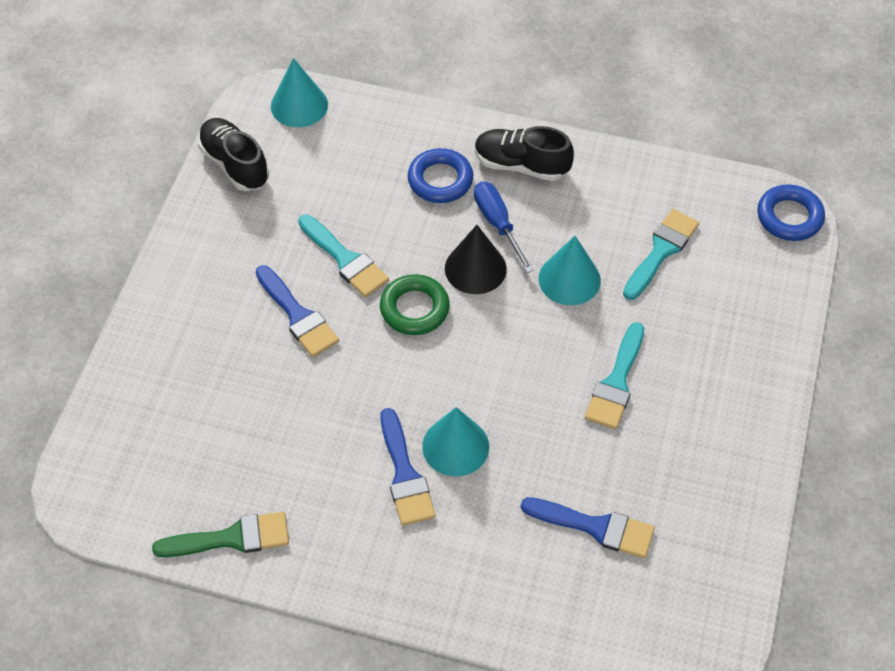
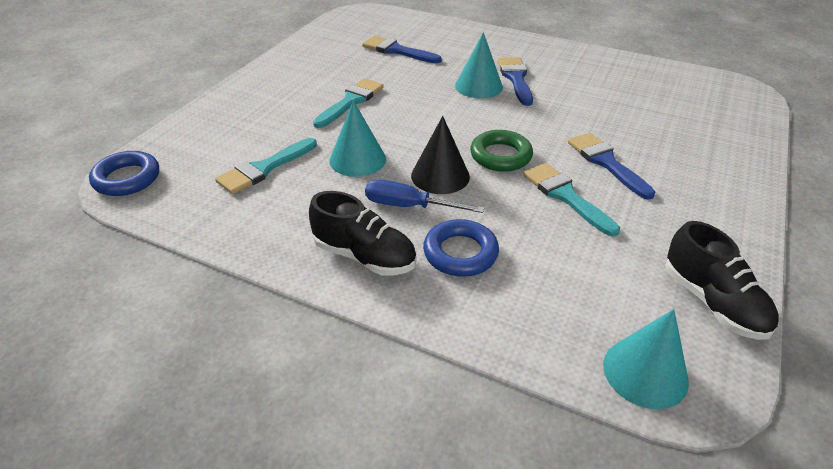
camera: 170 degrees left, 15 degrees down
green brush [152,512,289,557] -> none
blue screwdriver [474,182,534,273] -> blue screwdriver turned 120 degrees clockwise [365,179,484,213]

